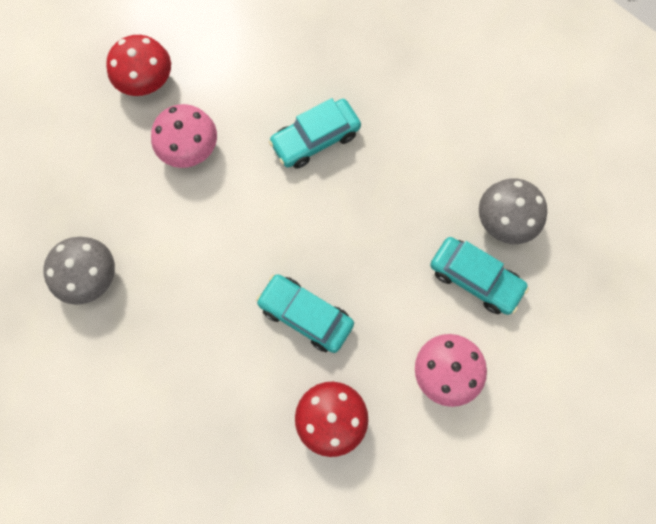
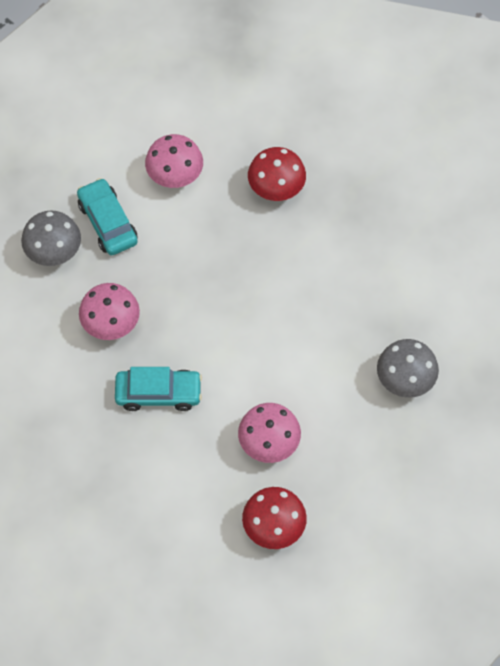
camera: 150 degrees left, 10 degrees down
turquoise car [256,274,354,353] -> none
none -> pink mushroom [79,283,140,340]

